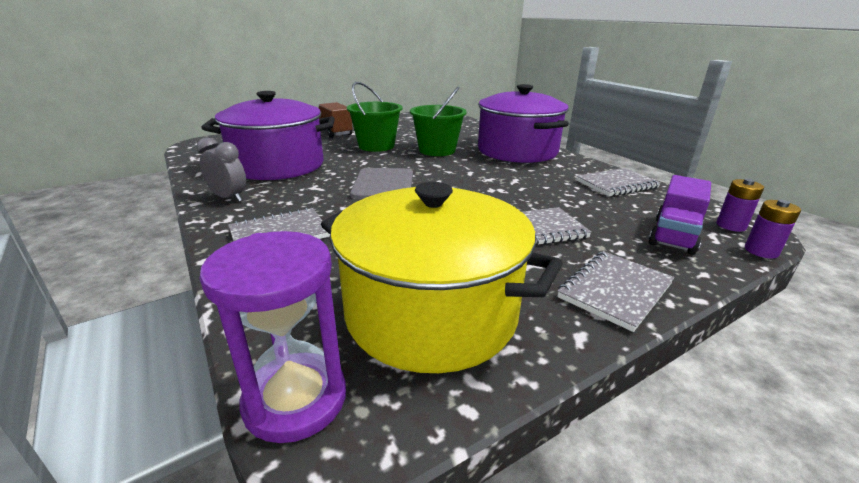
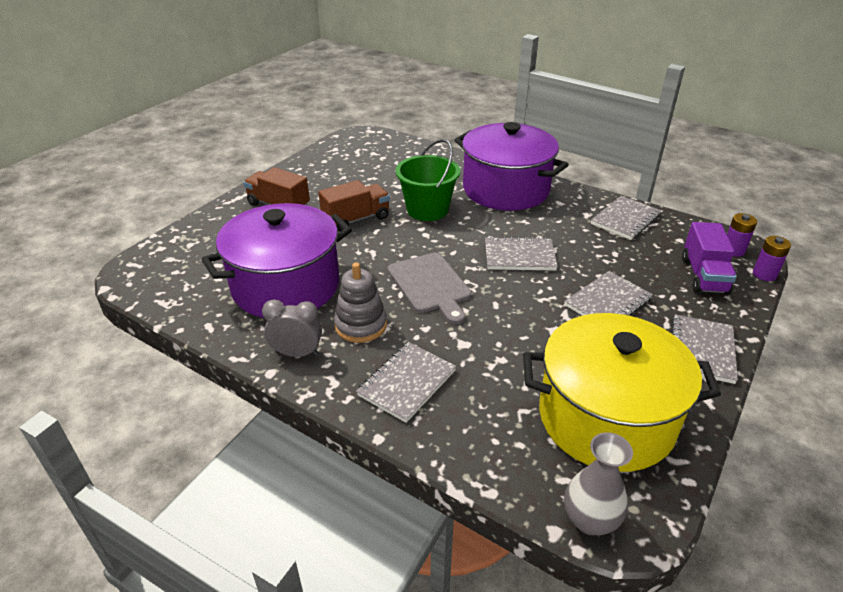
camera: 25 degrees left, 10 degrees up
purple hourglass [200,231,346,443] -> grey vase [564,432,633,535]
green bucket [347,82,402,152] -> brown truck [318,180,390,232]
none -> grey stacking toy [334,262,387,343]
none -> grey notebook [485,237,558,271]

